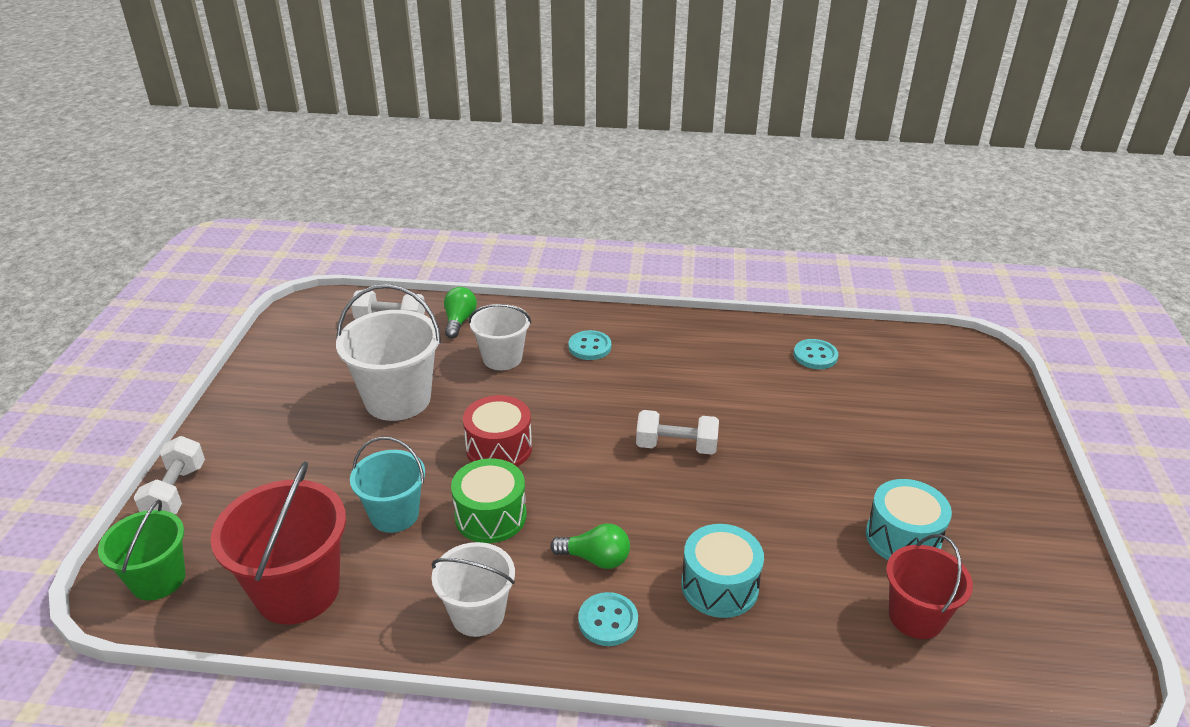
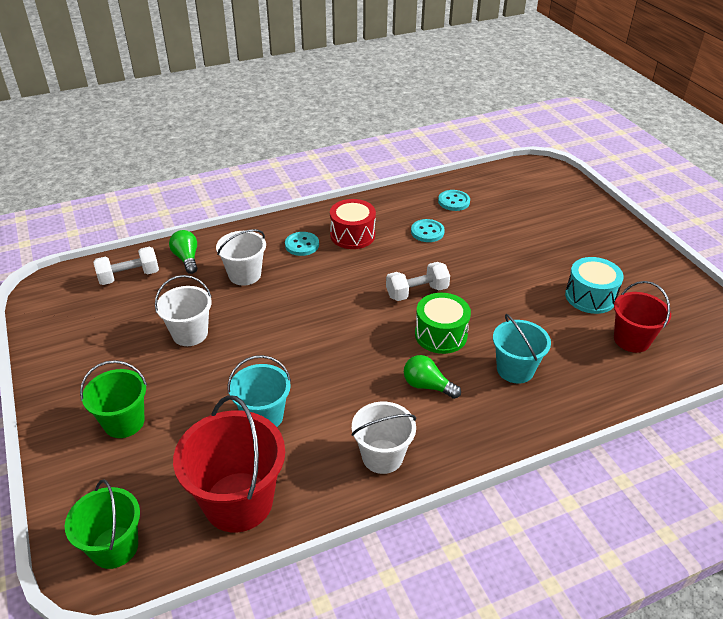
camera: 30 degrees left, 5 degrees up
white dumbbell [134,436,205,514] -> none
white bucket [336,284,441,421] -> white bucket [155,275,212,346], size x0.64
green drum [451,458,527,543] -> green drum moved to [415,293,471,354]
red drum [463,395,532,467] -> red drum moved to [330,199,376,249]
green light bulb [550,524,630,569] -> green light bulb turned 135 degrees counterclockwise [404,355,461,399]
turquoise button [578,592,638,646] -> turquoise button moved to [411,219,445,242]
turquoise drum [681,524,764,618] -> turquoise bucket [493,314,551,384]
none -> green bucket [80,360,147,438]

